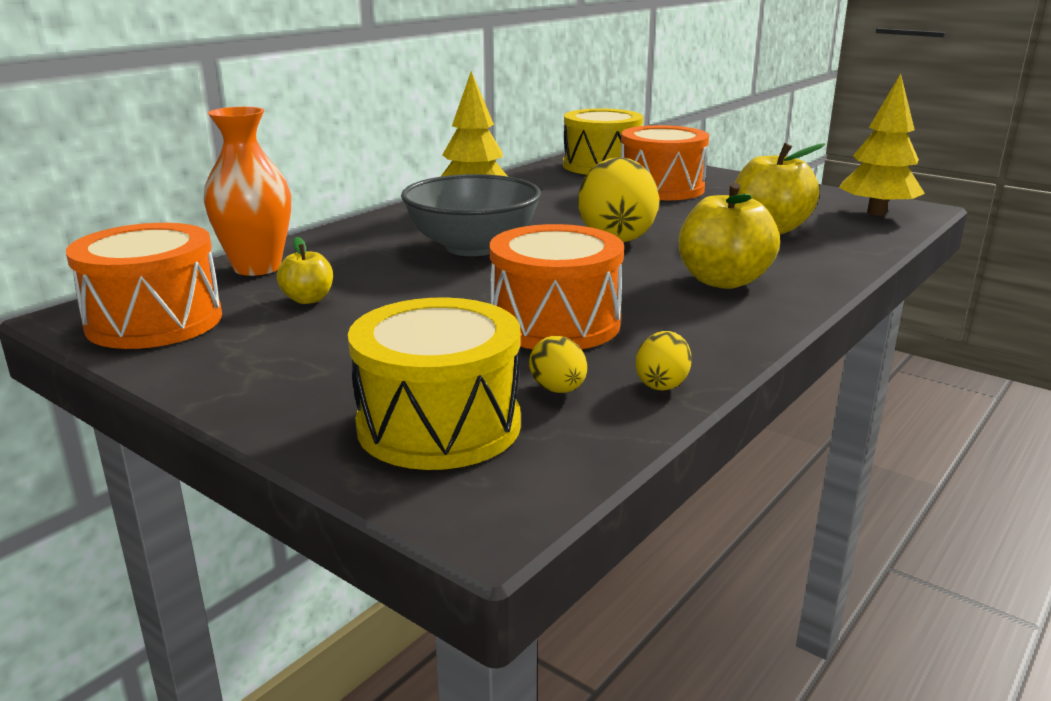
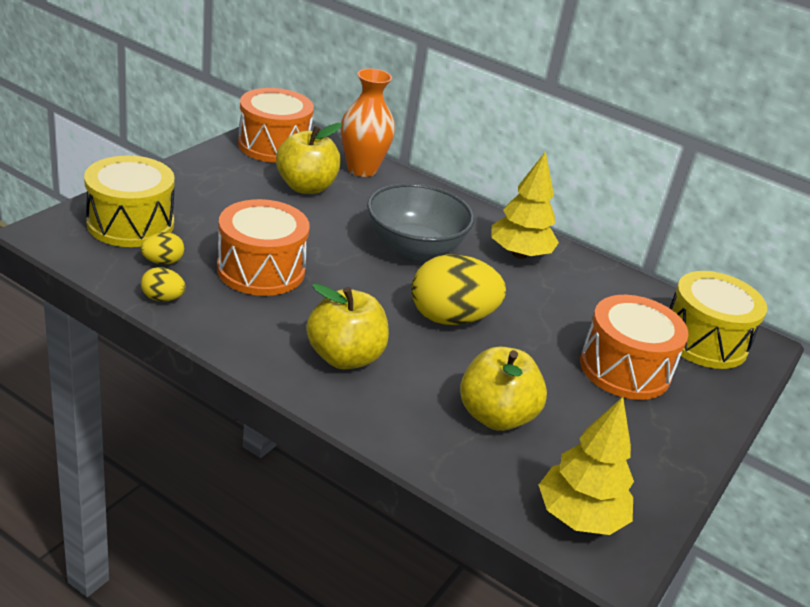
camera: 80 degrees right, 10 degrees up
yellow apple [277,237,333,304] -> yellow apple [276,123,342,194], size x1.87

